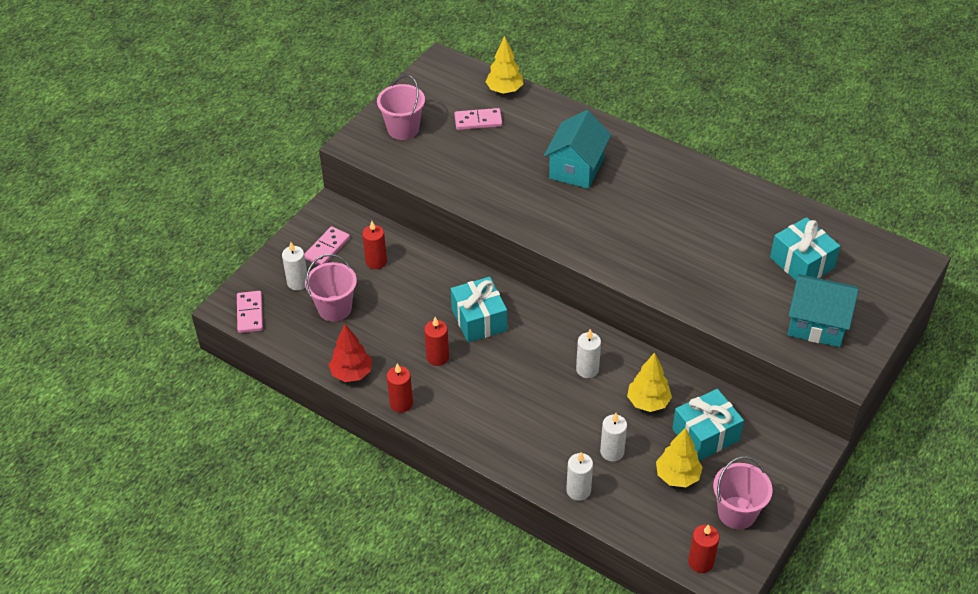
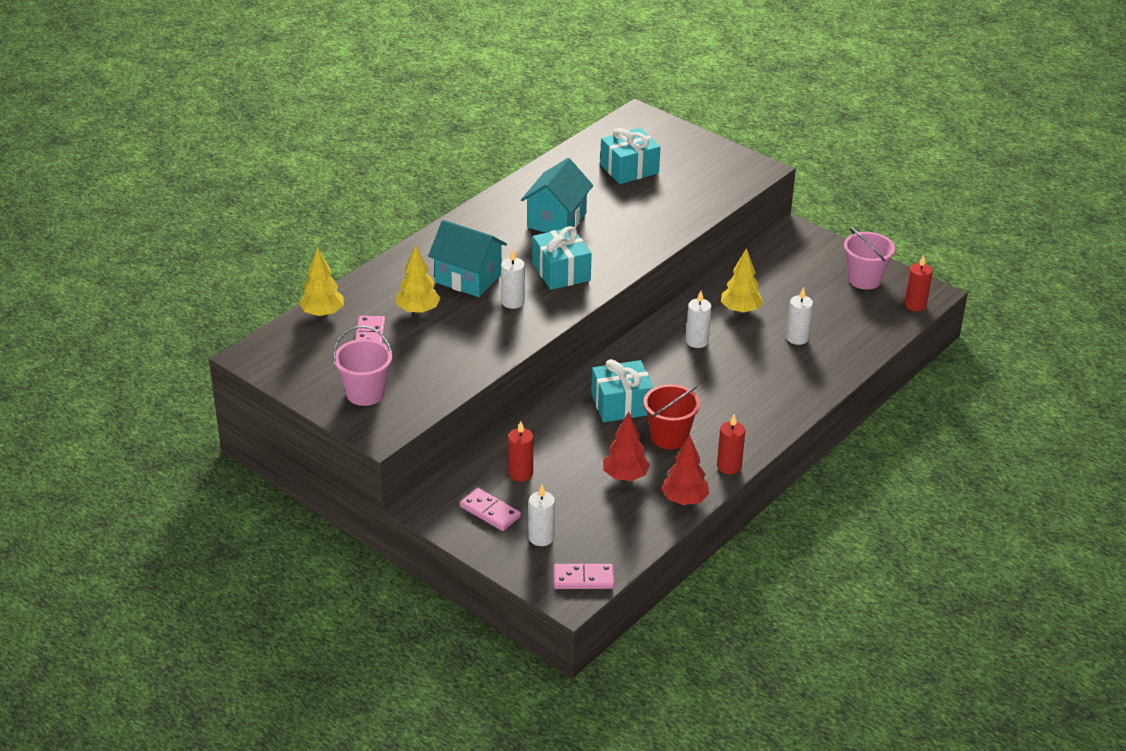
camera: 85 degrees left, 10 degrees down
pink bucket [305,254,357,322] -> none
red candle [424,317,449,366] -> red bucket [643,384,700,449]
white candle [566,452,593,501] -> white candle moved to [501,249,525,309]
yellow tree [656,428,703,487] -> yellow tree moved to [396,245,441,314]
turquoise gift [672,389,744,461] -> turquoise gift moved to [532,226,592,290]
turquoise house [787,274,859,347] -> turquoise house moved to [521,158,593,233]
none -> red tree [603,412,650,481]

